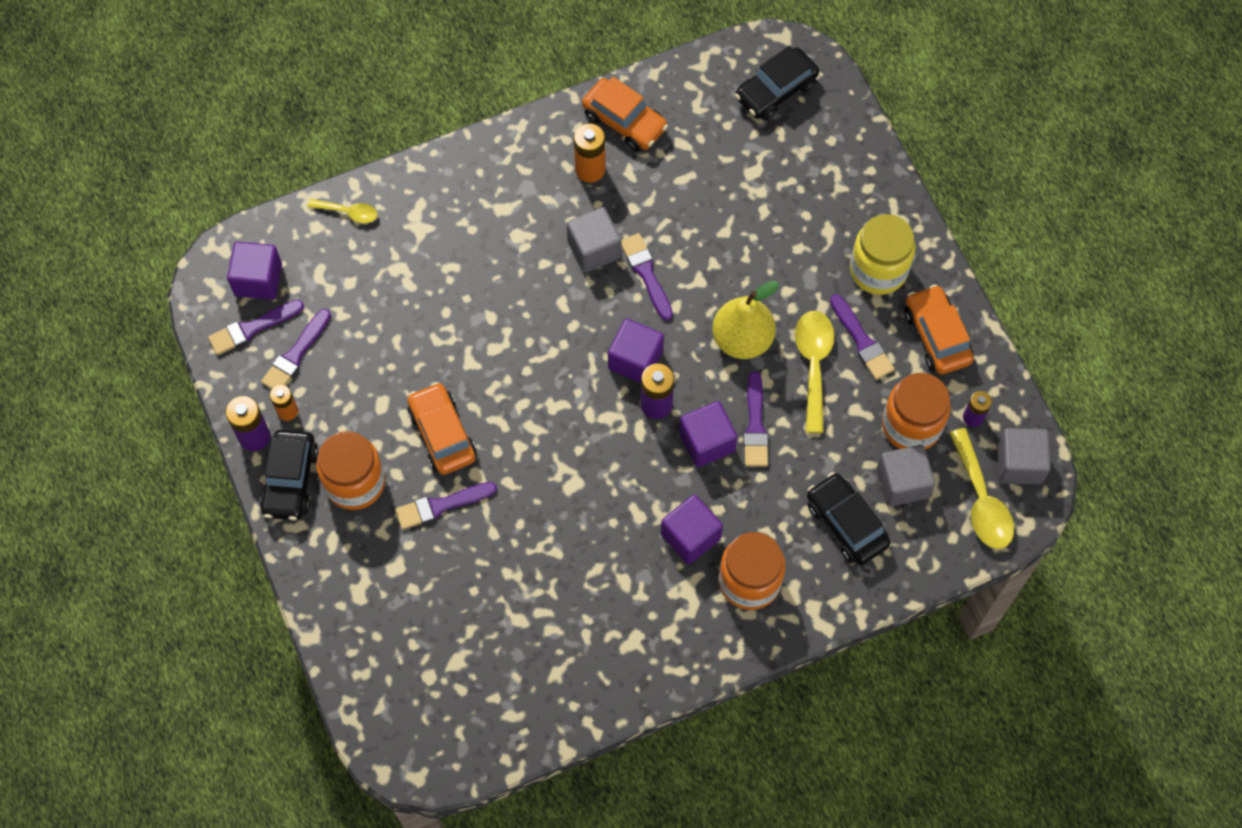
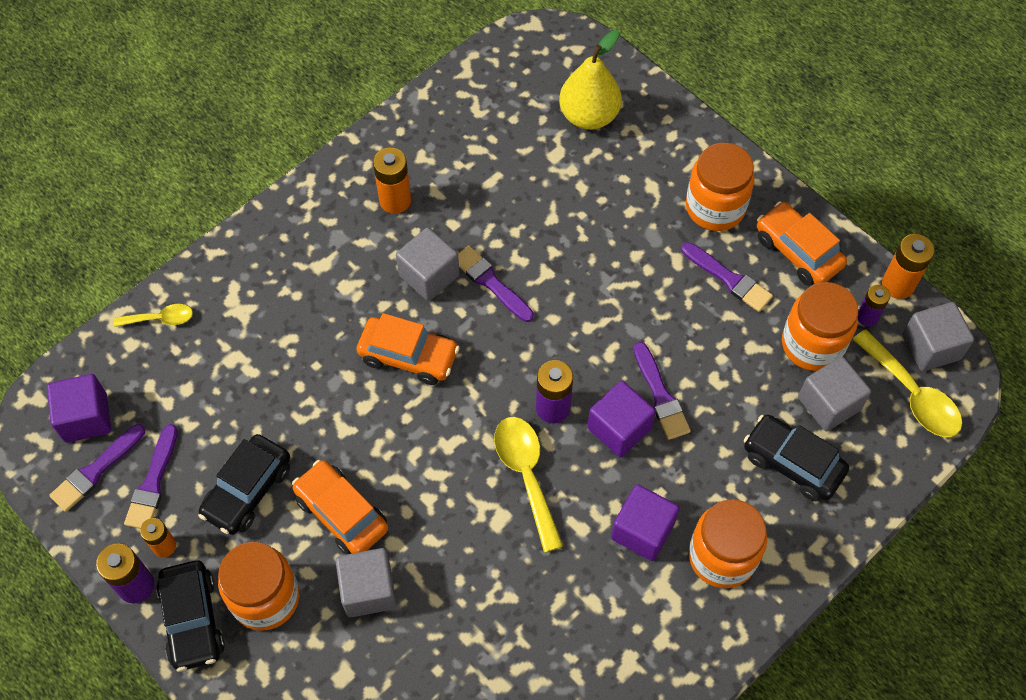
camera: 20 degrees left, 5 degrees down
purple brush [395,482,497,530] -> grey cube [335,548,397,617]
orange car [582,77,668,151] -> orange car moved to [356,313,460,385]
purple cube [608,318,664,383] -> none
yellow pear [712,281,779,359] -> yellow pear moved to [559,30,622,130]
black car [735,46,819,120] -> black car moved to [198,434,290,535]
yellow spoon [795,311,835,433] -> yellow spoon moved to [494,417,563,553]
yellow jar [850,214,915,295] -> orange jar [686,143,755,231]
none -> orange battery [882,234,935,299]

